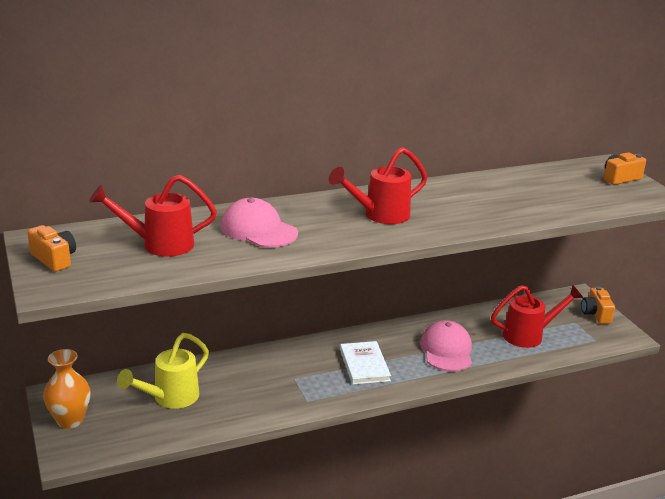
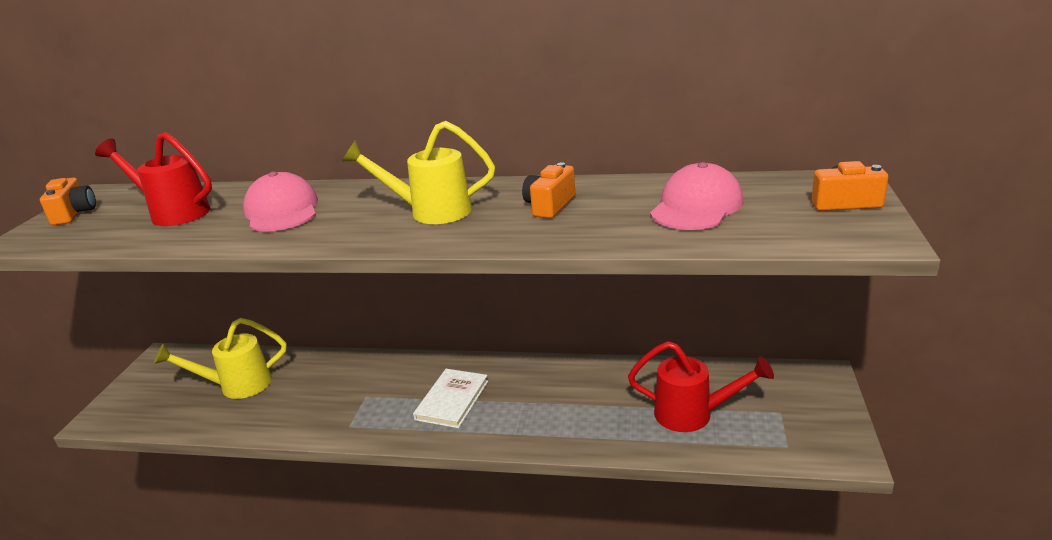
camera: 35 degrees right, 0 degrees up
orange vase [43,349,91,429] -> none
red watering can [329,147,427,224] -> yellow watering can [342,121,495,224]
pink cap [420,320,472,371] -> pink cap moved to [650,162,744,230]
orange camera [581,286,615,324] -> orange camera moved to [522,162,575,219]

